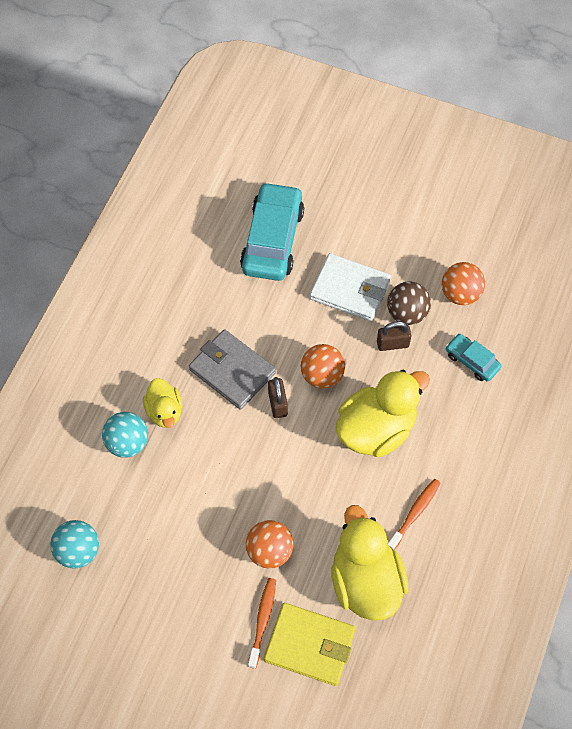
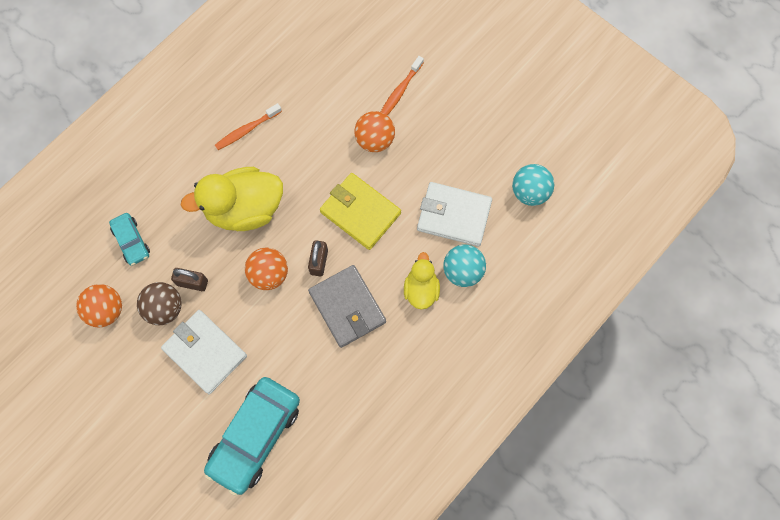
camera: 160 degrees left, 10 degrees up
yellow wallet [264,603,356,686] -> yellow wallet moved to [320,173,401,250]
yellow duck [331,505,409,620] -> none
none -> white wallet [417,182,492,246]

